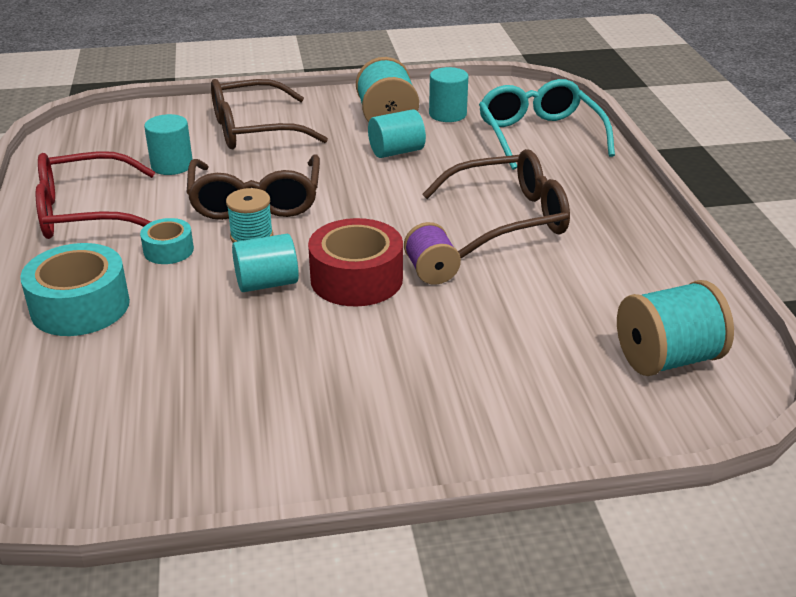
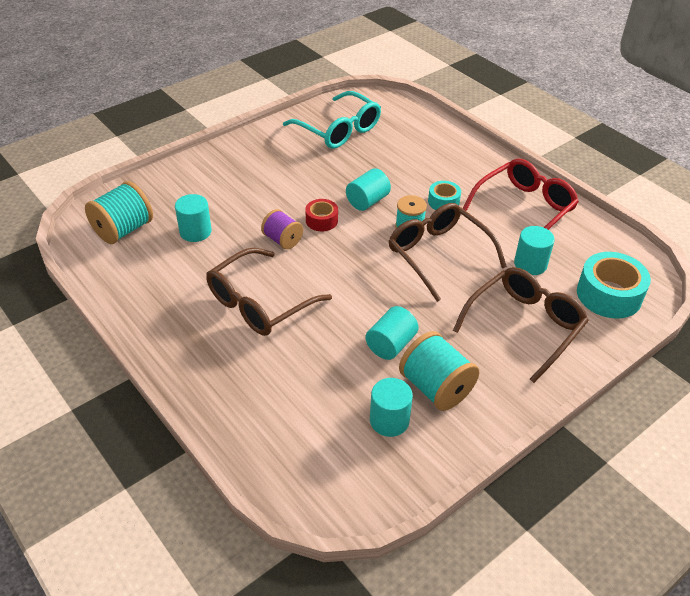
camera: 150 degrees right, 10 degrees up
turquoise tape [20,243,130,336] -> turquoise tape moved to [577,252,651,319]
red tape [308,218,403,306] -> red tape [305,199,338,231], size x0.56
turquoise glasses [479,79,615,170] -> turquoise glasses moved to [283,91,381,149]
none -> turquoise cylinder [175,194,212,242]

